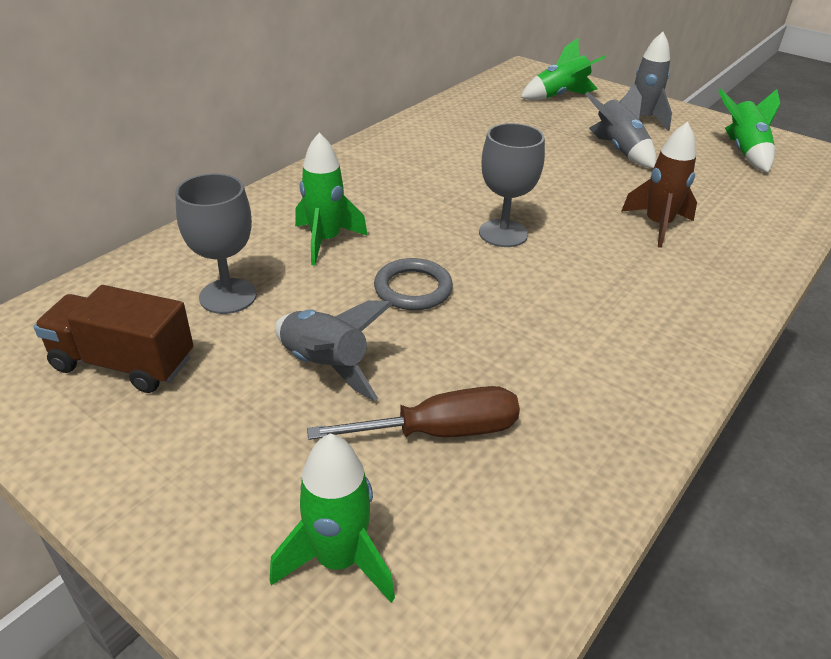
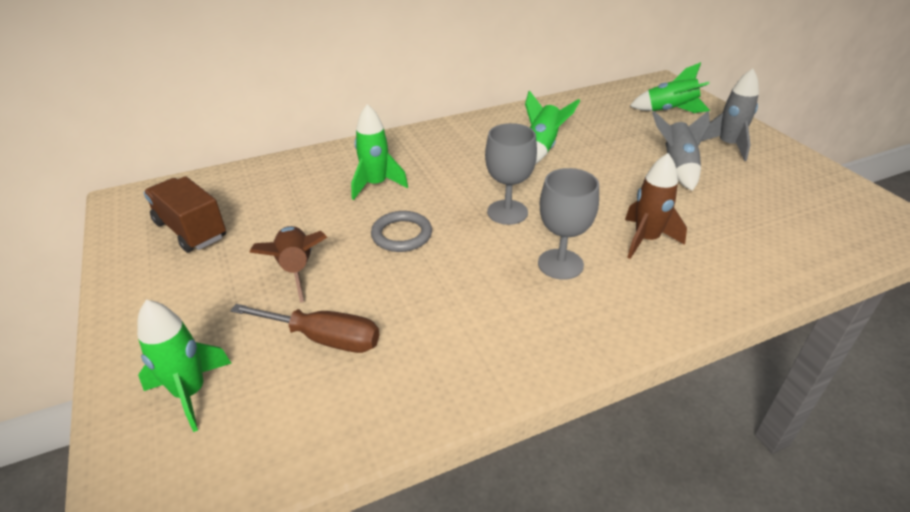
camera: 30 degrees right, 0 degrees up
grey goblet [175,174,257,314] -> grey goblet moved to [538,168,599,280]
grey rocket [275,300,393,401] -> brown rocket [249,226,327,303]
green rocket [718,89,780,172] -> green rocket moved to [525,90,580,164]

